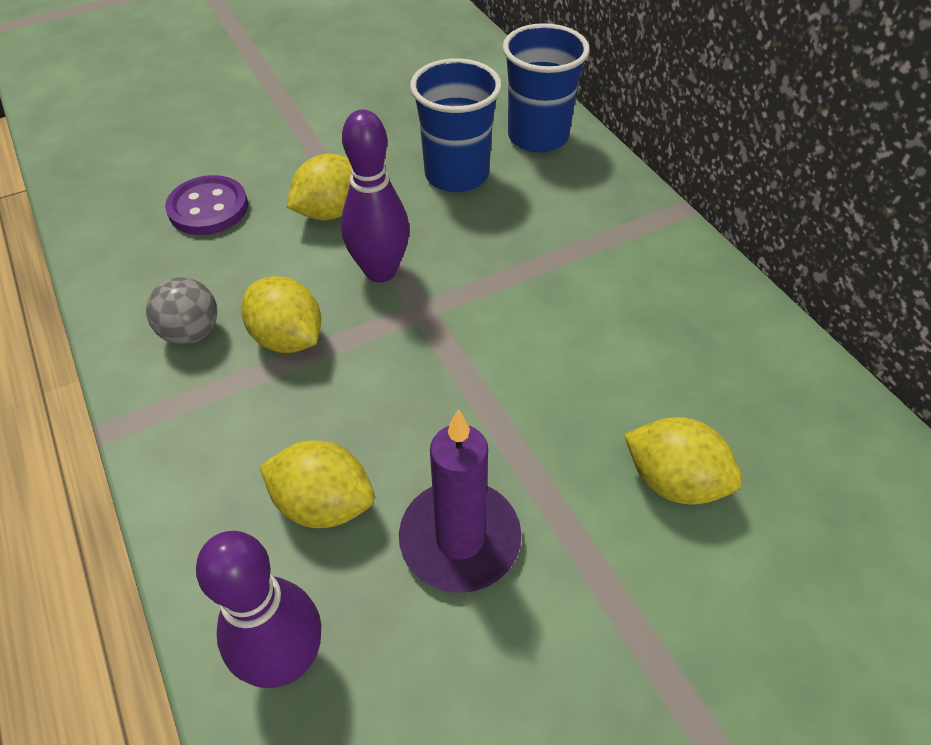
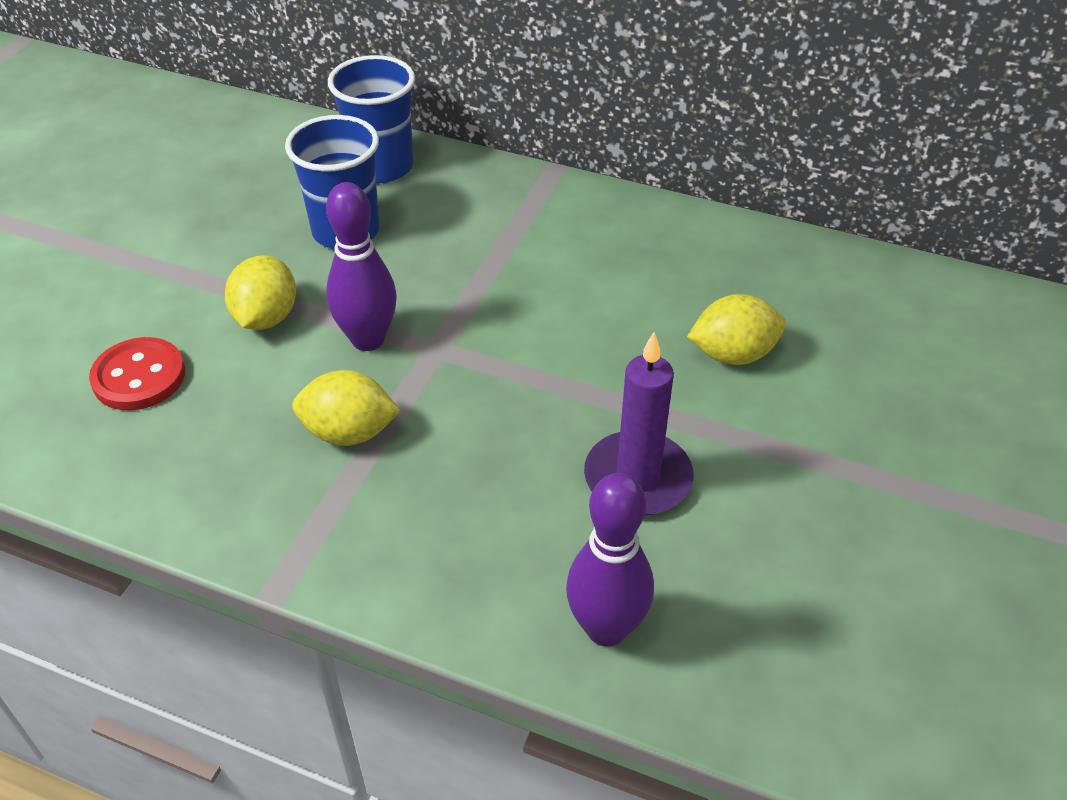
camera: 40 degrees left, 5 degrees down
grey ball [146,277,218,345] -> none
purple button [165,175,248,235] -> red button [89,337,185,411]
yellow lemon [259,440,375,528] -> none

